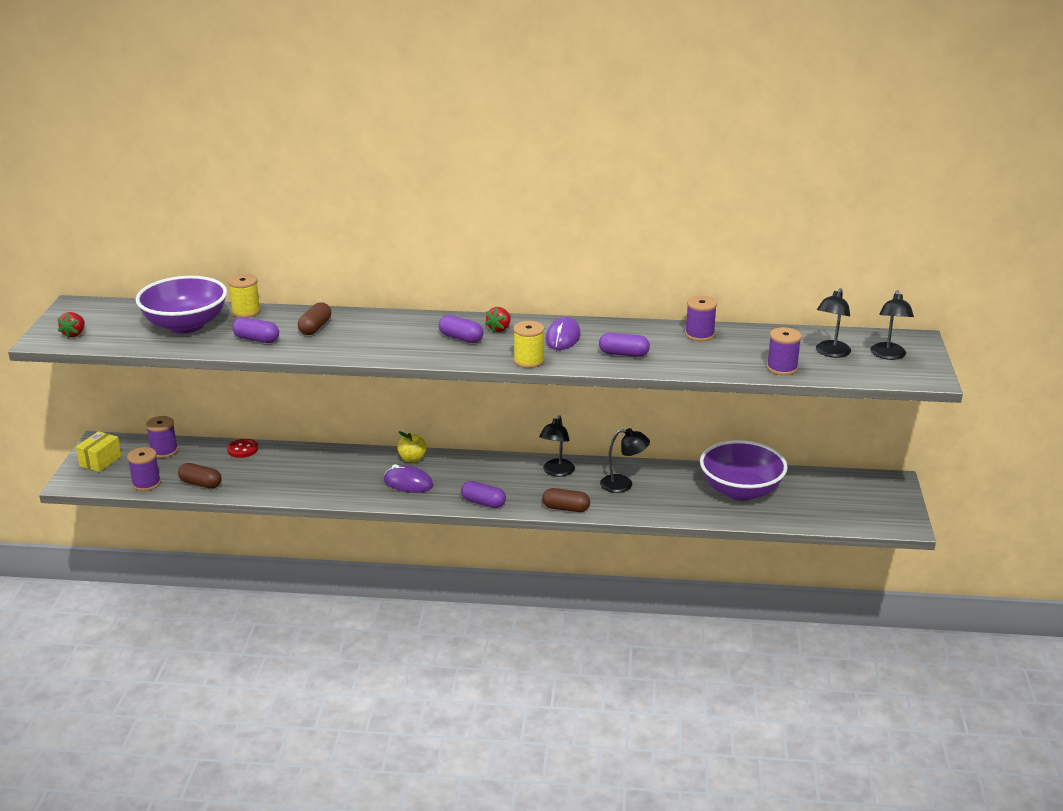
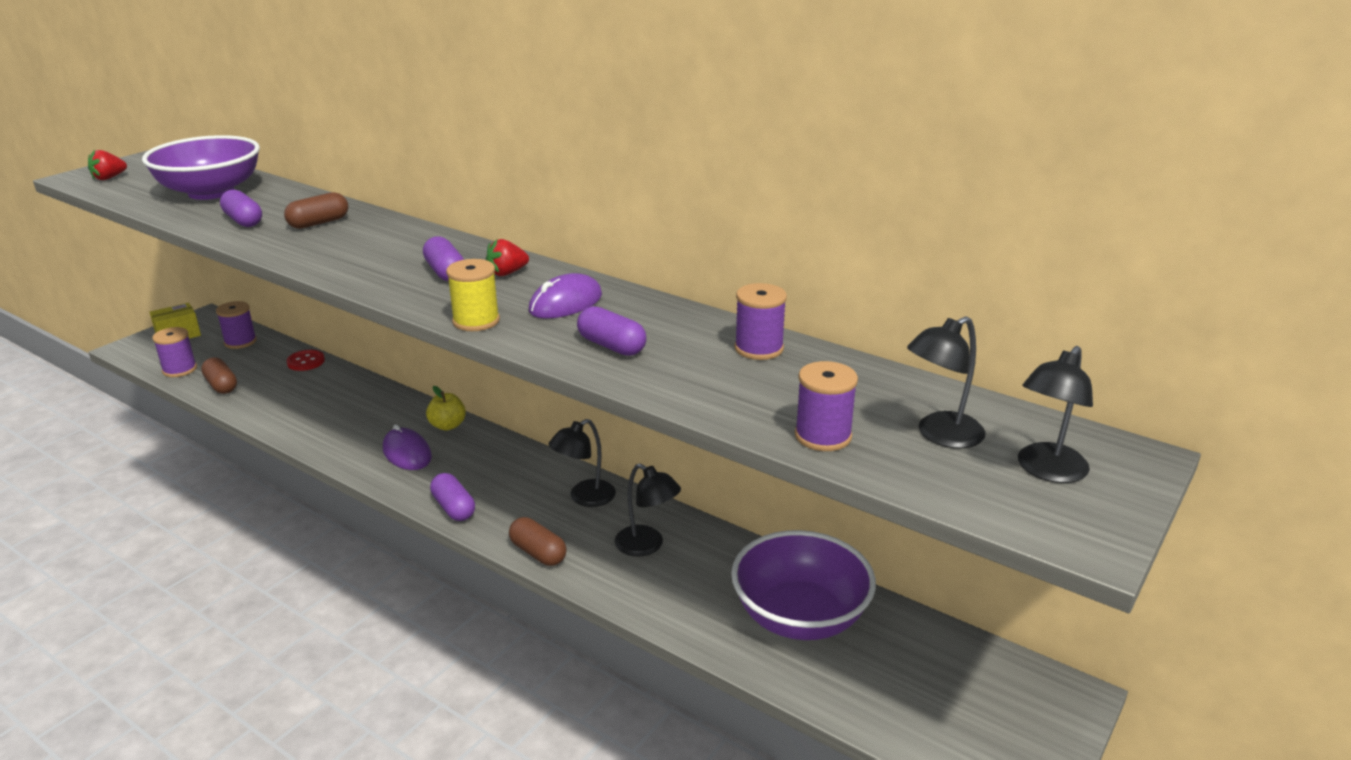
camera: 30 degrees right, 0 degrees up
yellow spool [228,274,261,318] -> none

